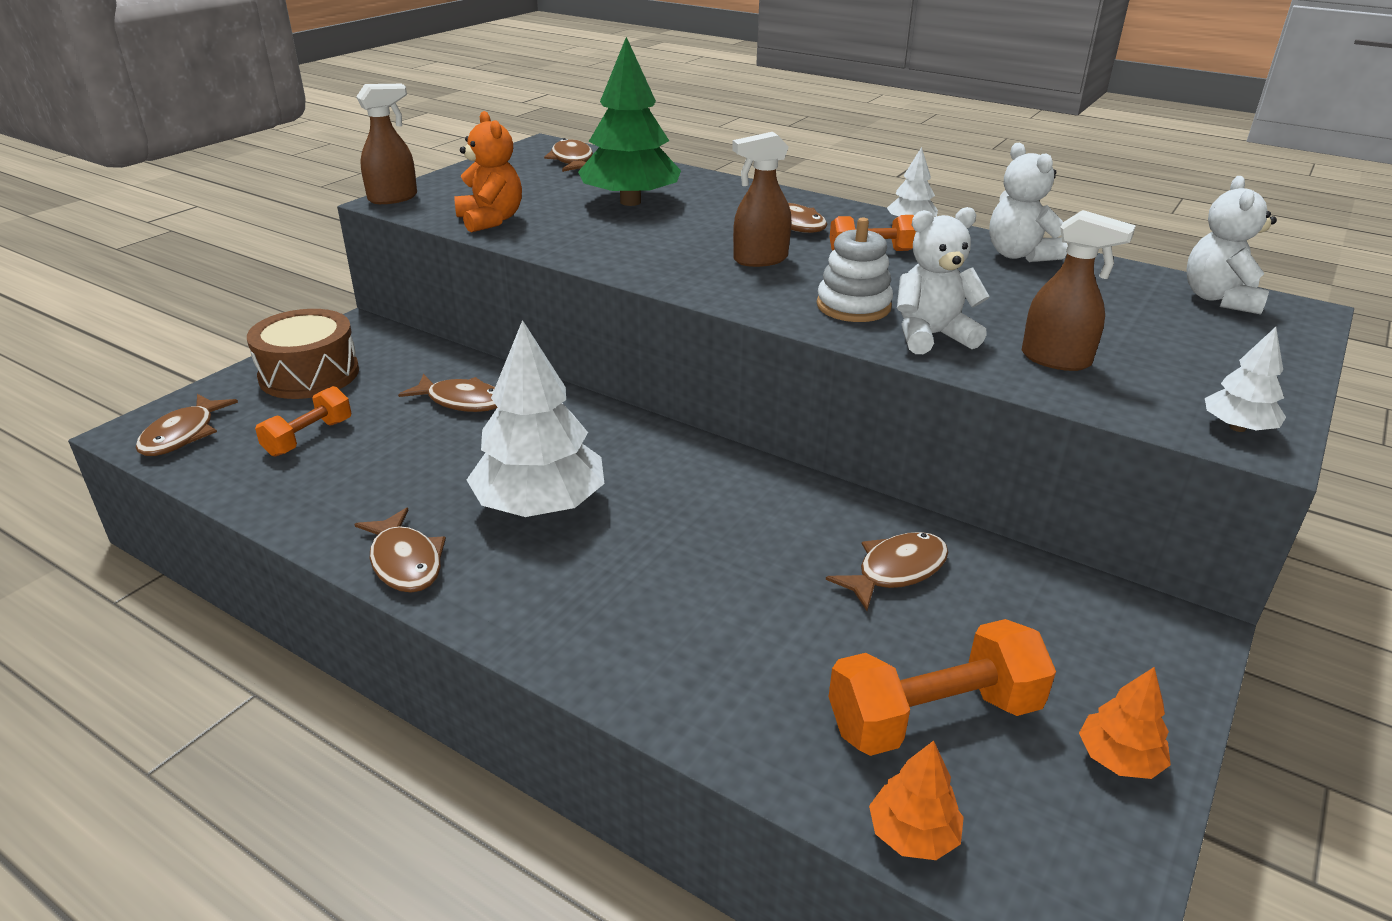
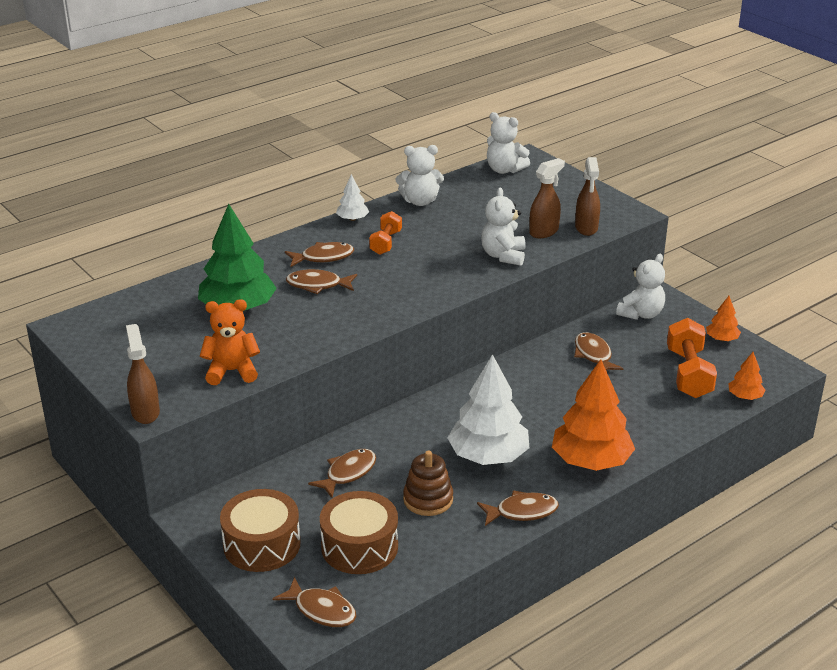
camera: 70 degrees left, 0 degrees up
orange dumbbell [255,386,351,457] -> brown drum [320,491,398,574]
brown fish [544,138,593,172] -> brown fish moved to [286,269,357,294]
brown spray bottle [732,132,791,267] -> brown spray bottle moved to [575,157,600,236]
white stacking toy [817,217,893,322] -> none
white tree [1205,327,1286,432] -> none
none -> brown stacking toy [403,451,453,516]
none -> orange tree [552,359,635,471]
none -> white teddy bear [616,254,665,320]

